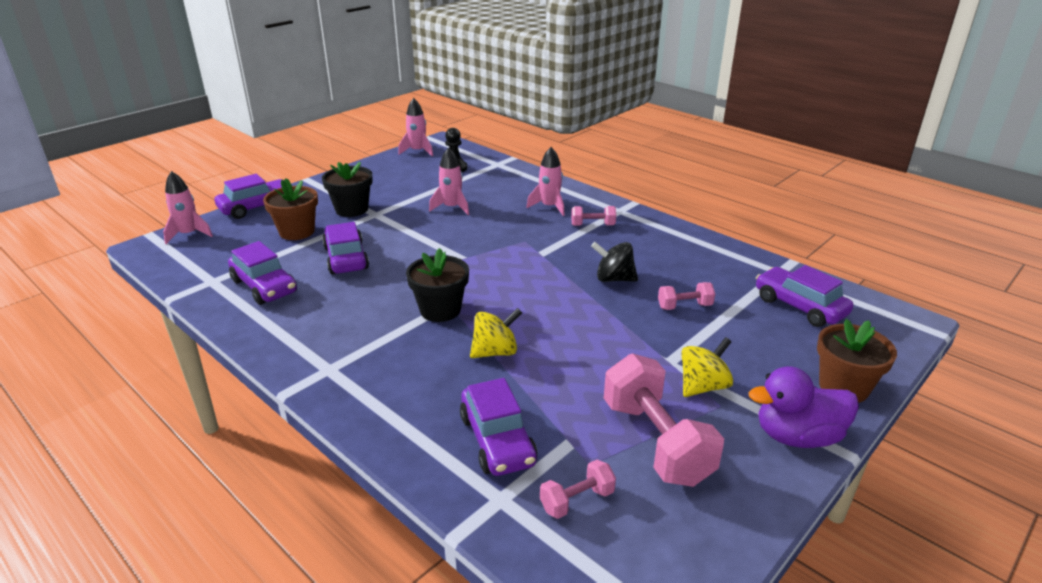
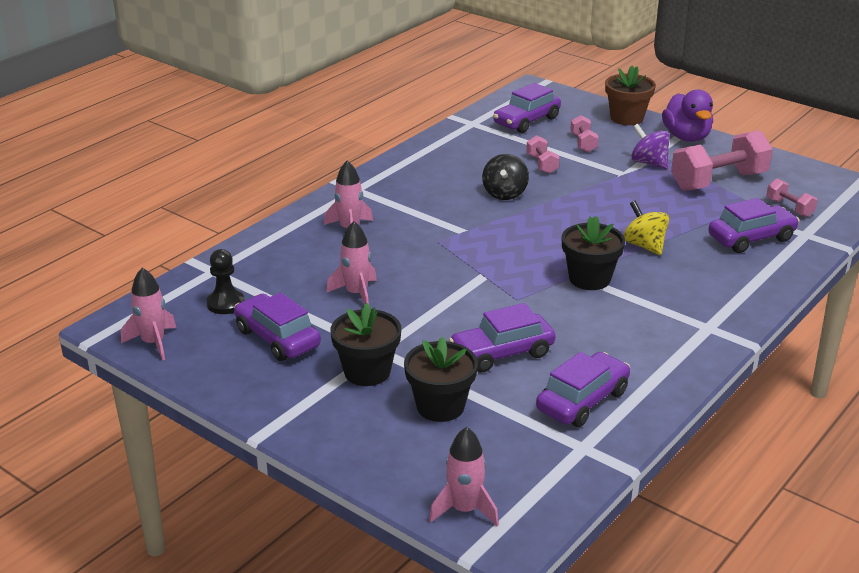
camera: 95 degrees left, 0 degrees up
purple car [215,174,283,219] -> purple car moved to [234,292,321,361]
brown flower pot [263,178,318,240] -> black flower pot [404,337,478,422]
pink dumbbell [571,206,616,226] -> pink dumbbell moved to [570,115,599,152]
yellow spinning top [681,337,733,397] -> purple spinning top [631,124,670,169]

